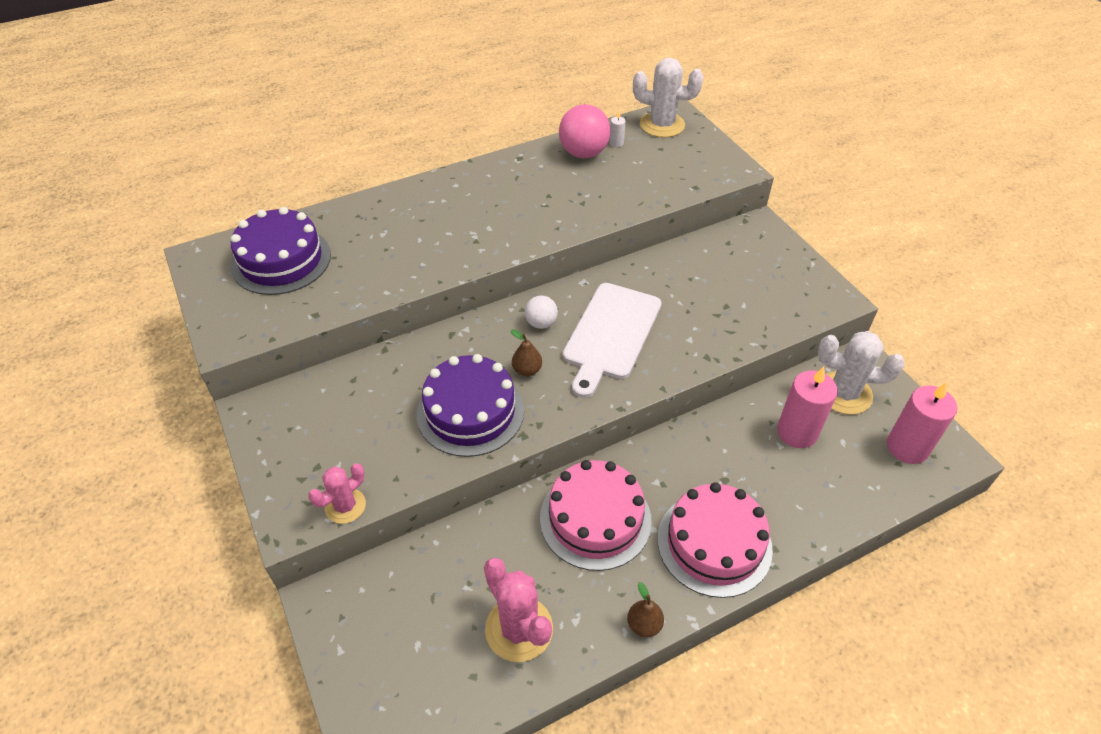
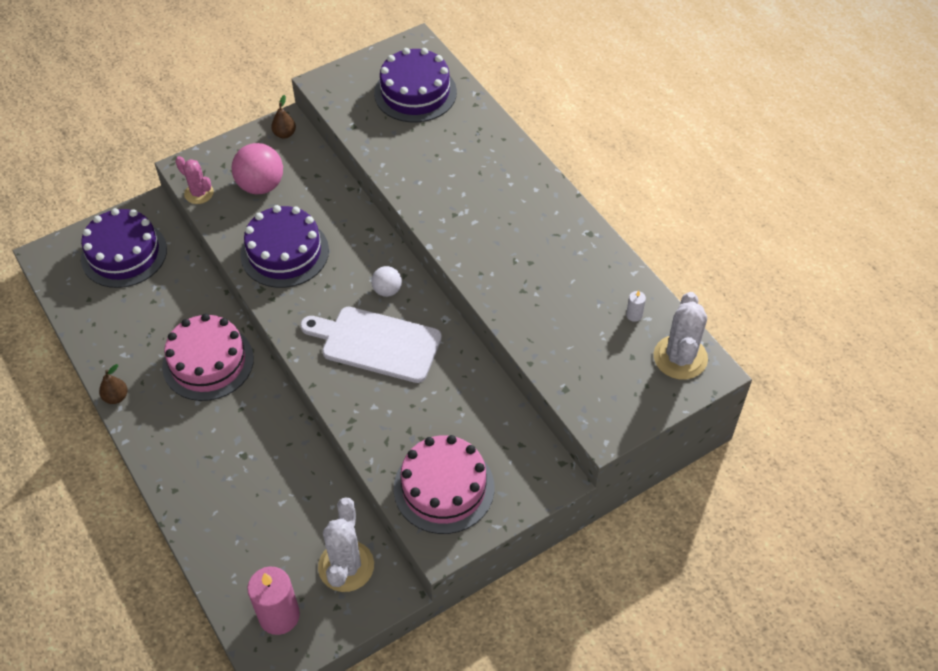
camera: 85 degrees right, 5 degrees up
pink cactus [484,558,553,662] -> none
brown pear [511,329,542,376] -> brown pear moved to [271,95,296,139]
pink ball [559,104,610,158] -> pink ball moved to [232,143,283,194]
pink cake [657,482,773,598] -> pink cake moved to [394,435,494,534]
pink candle [777,367,838,448] -> none
none -> purple cake [81,208,167,288]

